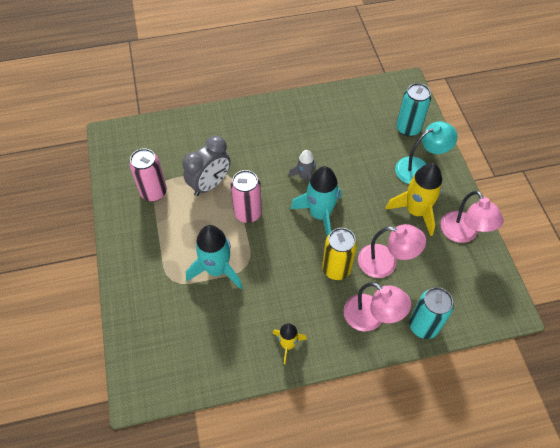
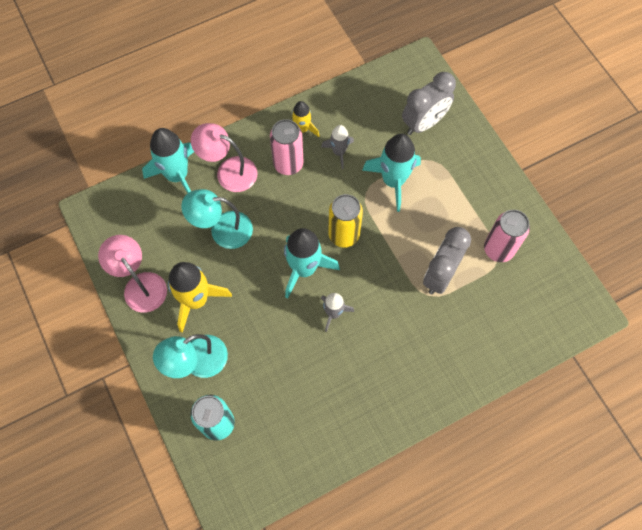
camera: 165 degrees right, 10 degrees up
pink can [231,170,262,223] -> pink can moved to [270,119,304,175]
yellow can [322,228,357,280] -> yellow can moved to [328,194,363,248]
pink lamp [358,224,426,278] -> turquoise lamp [181,189,253,249]
turquoise can [409,287,454,339] -> turquoise rocket [142,128,194,193]
none -> grey rocket [321,125,354,169]
none -> grey clock [402,72,456,135]

